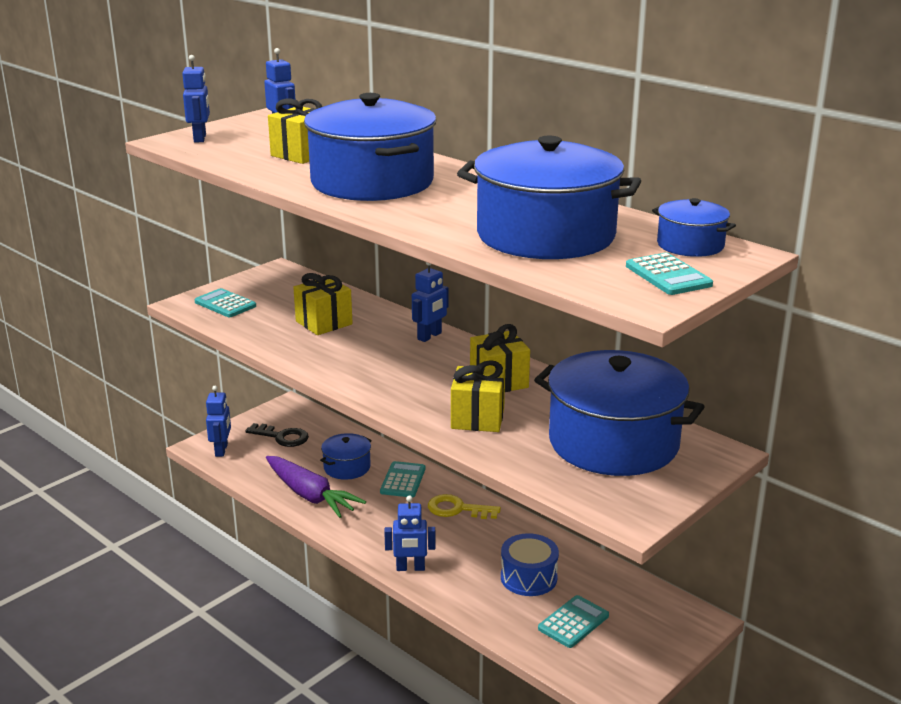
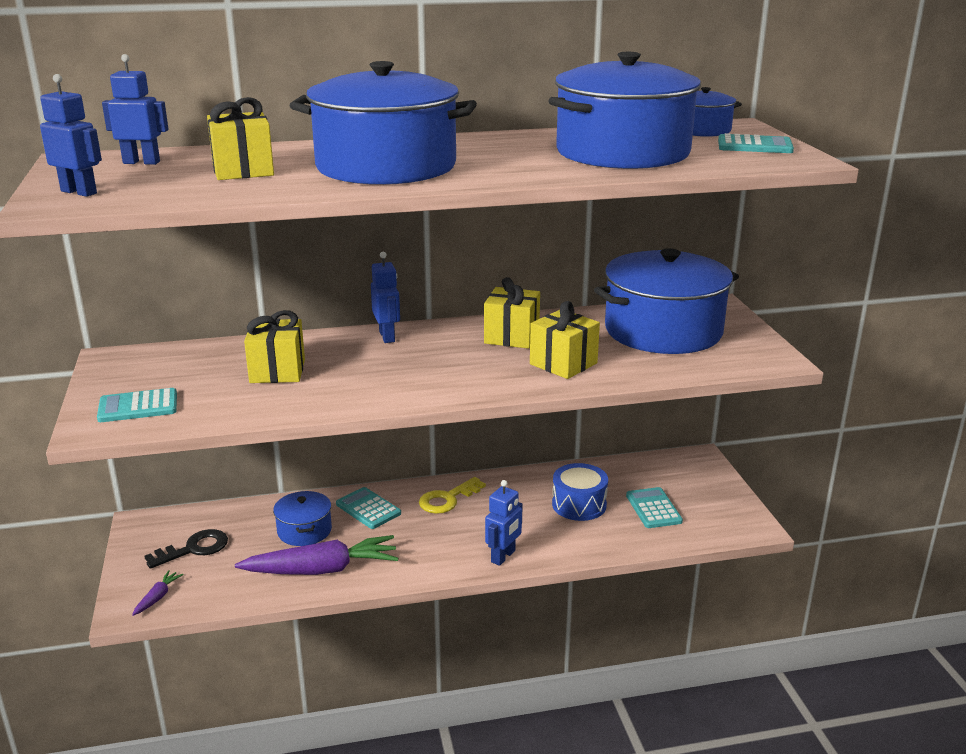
camera: 55 degrees left, 0 degrees up
blue robot [206,386,231,457] -> purple carrot [132,570,184,616]

